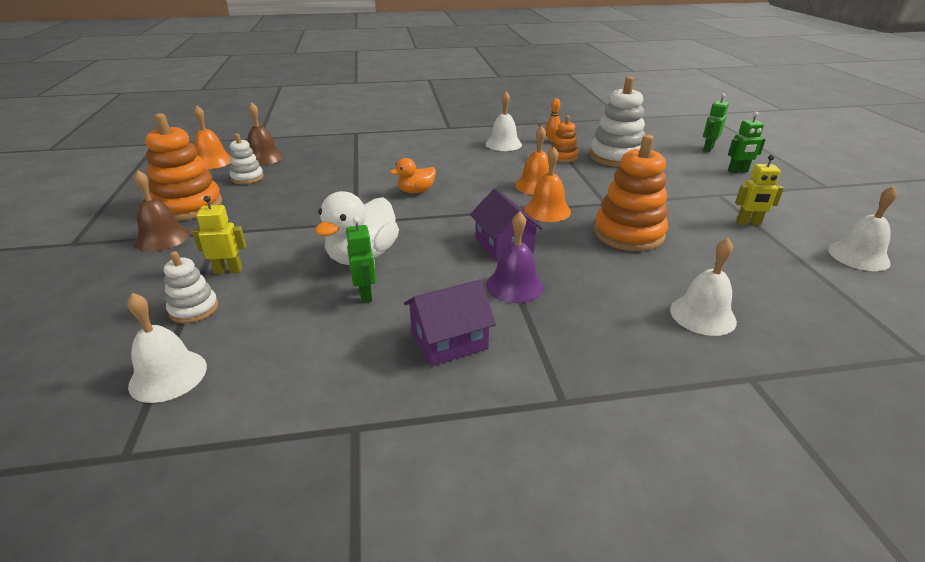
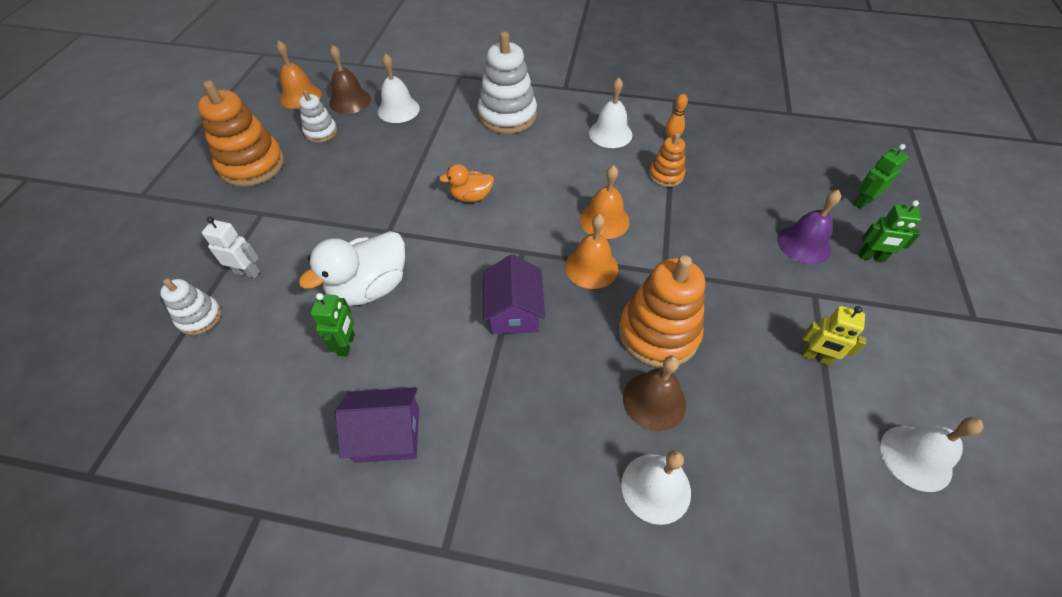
camera: 20 degrees right, 20 degrees up
white bell [127,293,207,403] -> white bell moved to [378,53,420,123]
brown bell [134,170,190,251] -> brown bell moved to [623,356,686,431]
yellow robot [192,196,246,274] -> white robot [202,217,260,278]
purple bell [486,212,544,303] -> purple bell moved to [778,190,841,265]
white stacking toy [590,76,645,167] -> white stacking toy moved to [478,31,537,134]

